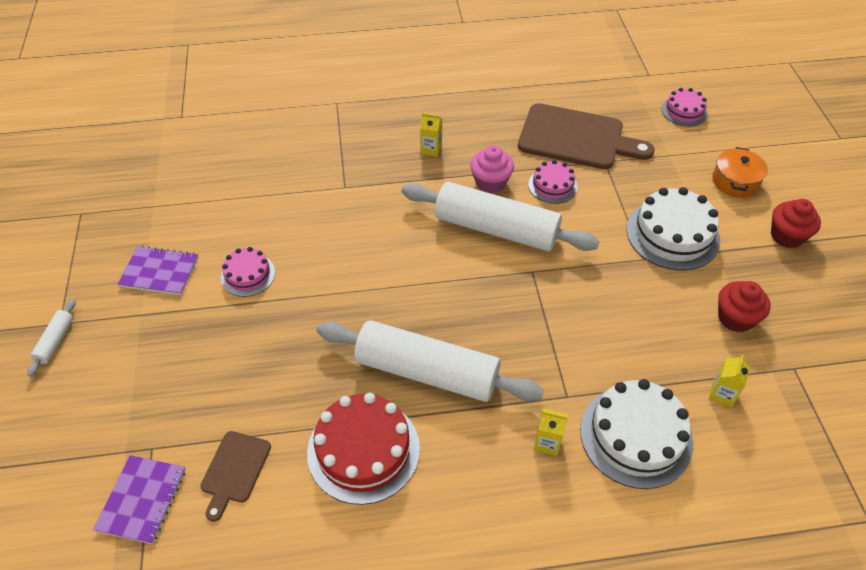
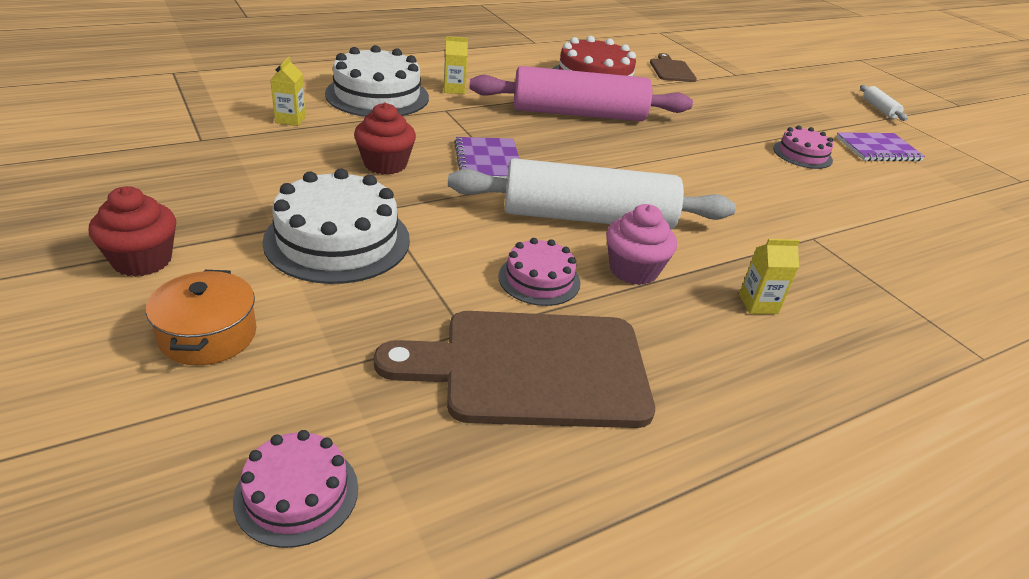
camera: 155 degrees right, 15 degrees down
purple notebook [93,455,186,544] -> purple notebook moved to [454,137,520,179]
white rolling pin [317,320,544,402] -> pink rolling pin [469,66,693,121]
red cupcake [718,281,770,332] -> red cupcake moved to [354,103,416,175]

